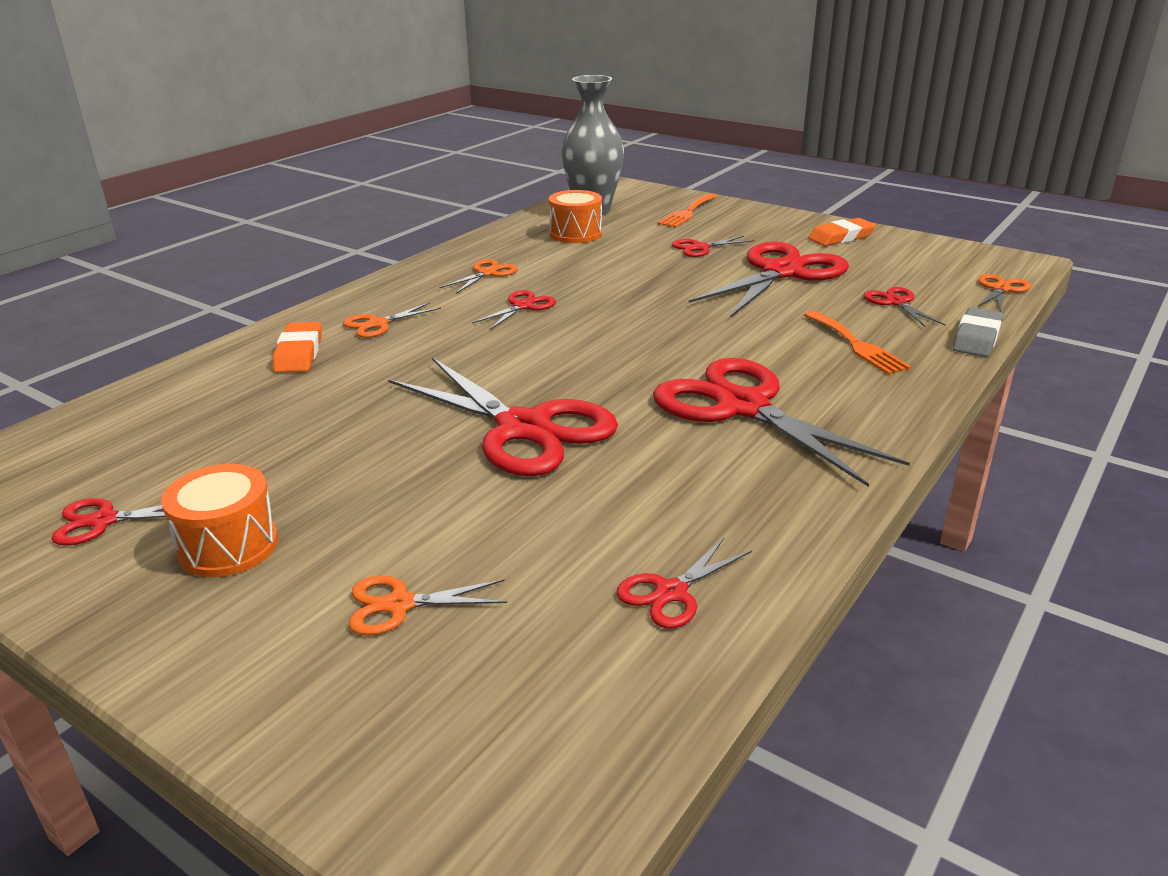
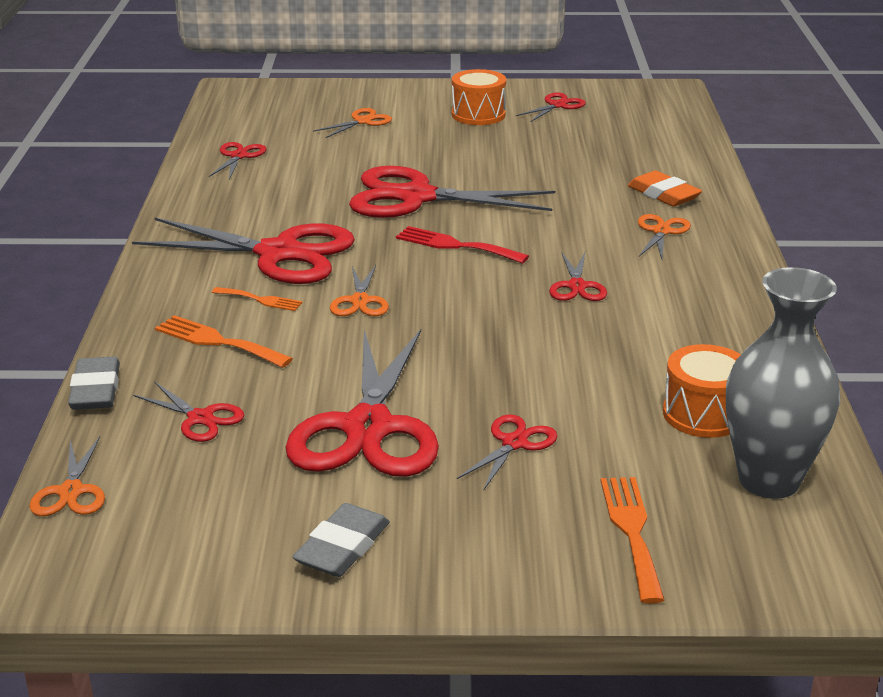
camera: 145 degrees right, 0 degrees up
orange scissors [440,259,518,294] -> orange scissors moved to [330,265,389,316]
orange eraser [808,218,876,246] -> grey eraser [292,503,390,577]
none -> orange fork [212,287,303,311]
none -> red fork [396,226,529,264]

